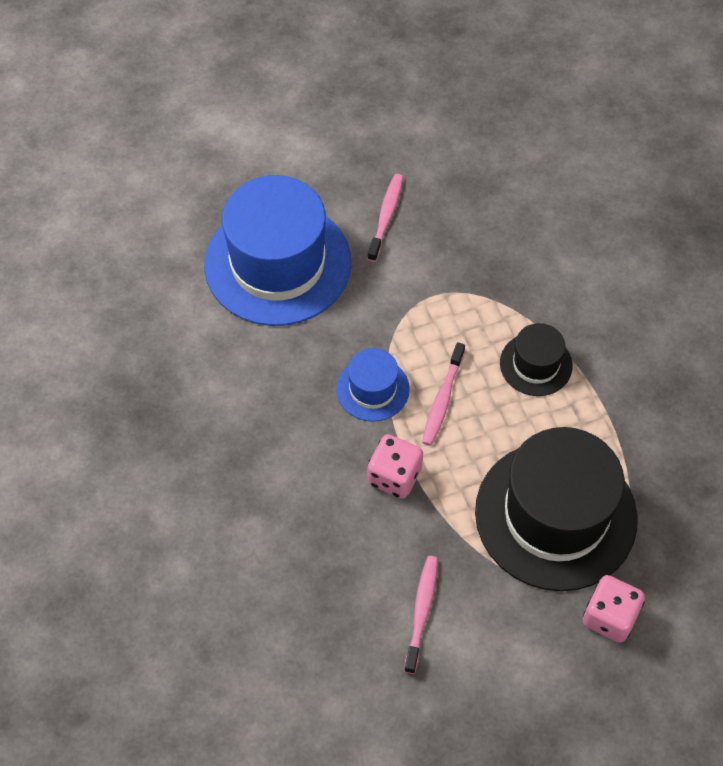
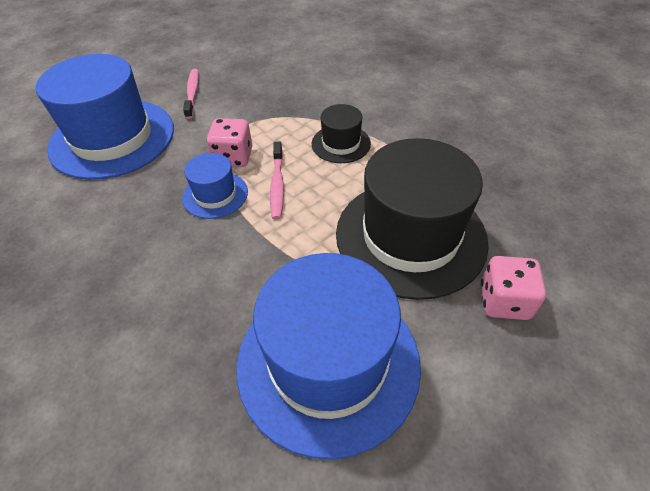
camera: 20 degrees left, 10 degrees down
pink dice [368,434,423,499] -> pink dice moved to [207,118,252,167]
pink toothbrush [404,556,438,674] -> blue hat [236,253,421,459]

